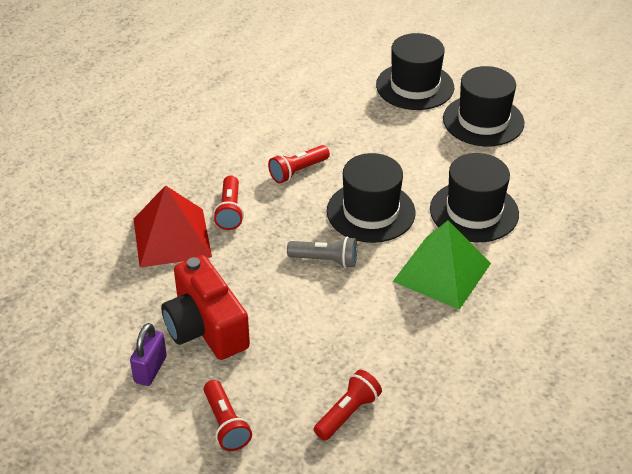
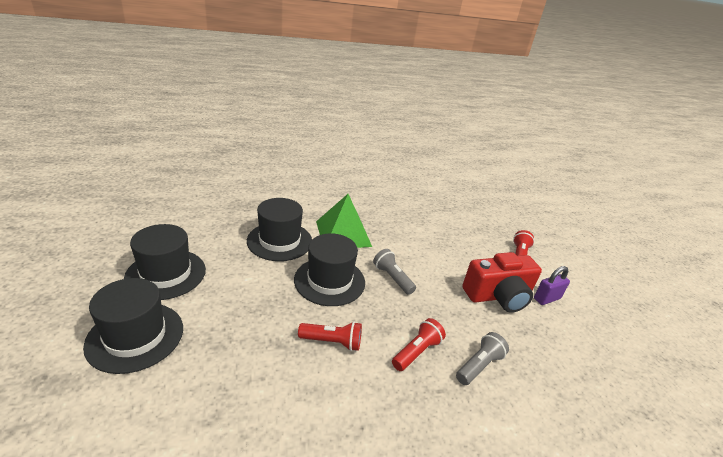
camera: 140 degrees left, 10 degrees down
red pyramid [134,185,212,268] -> grey flashlight [456,332,509,385]
red camera [161,255,250,360] -> red camera turned 60 degrees clockwise [462,252,542,313]
red flashlight [314,370,382,441] -> none

